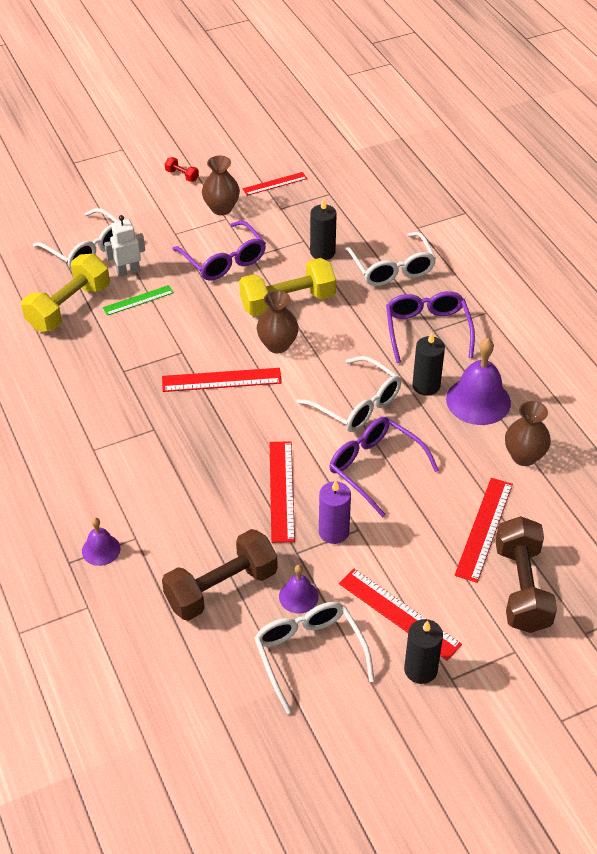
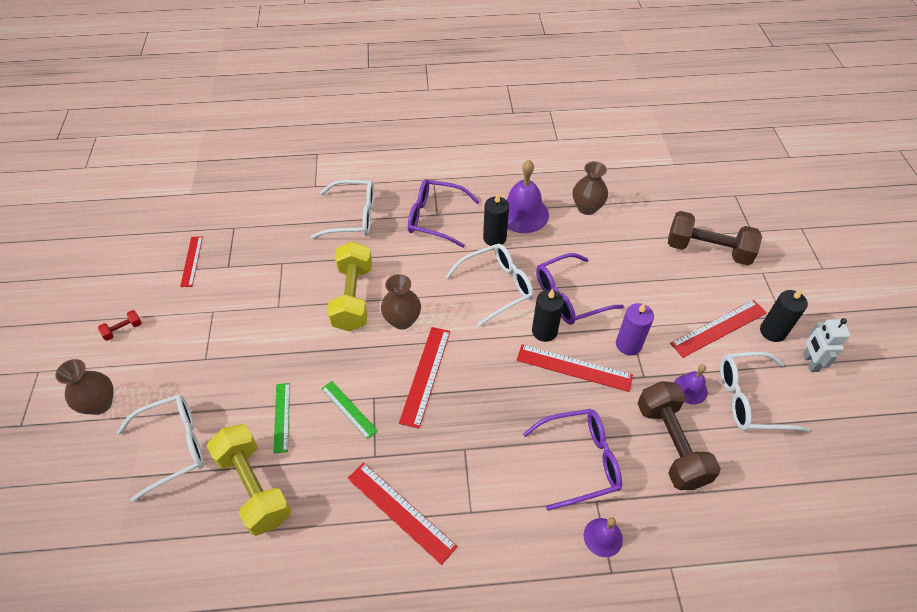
camera: 70 degrees left, 5 degrees up
white robot [104,215,145,277] -> white robot moved to [803,318,850,372]
purple glasses [173,220,266,281] -> purple glasses moved to [523,409,622,511]
brown vase [202,155,240,215] -> brown vase moved to [55,359,114,415]
black candle [310,199,337,260] -> black candle moved to [532,289,564,342]
red ruler [455,478,513,583] -> red ruler moved to [347,462,457,565]
none -> green ruler [321,381,378,439]

